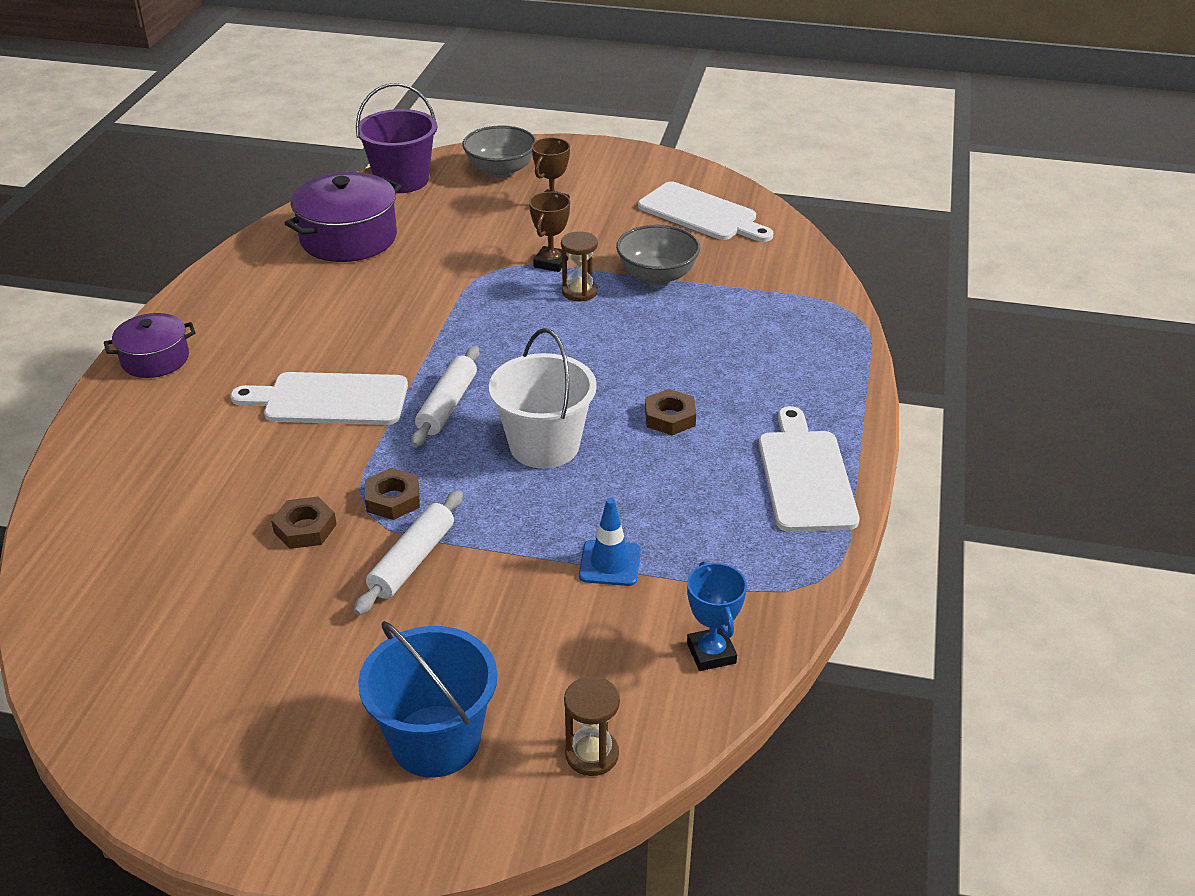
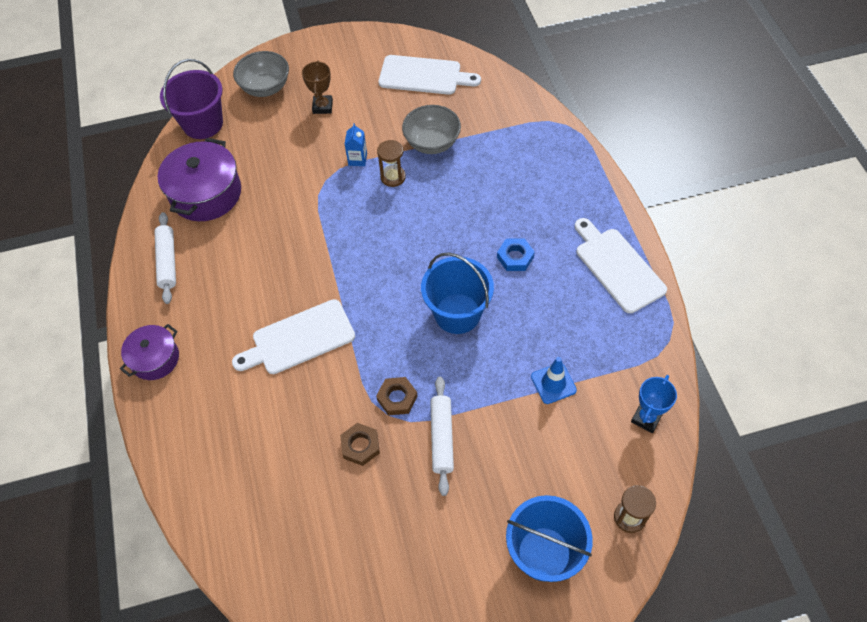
camera: 25 degrees left, 20 degrees up
white rolling pin [411,346,480,448] -> white rolling pin moved to [154,212,176,304]
white bucket [489,328,597,468] -> blue bucket [421,252,494,334]
brown trophy [529,192,570,272] -> blue carton [345,123,367,166]
brown nut [645,389,696,435] -> blue nut [497,238,535,271]
blue trophy [687,561,747,671] -> blue trophy turned 75 degrees clockwise [631,375,677,433]

